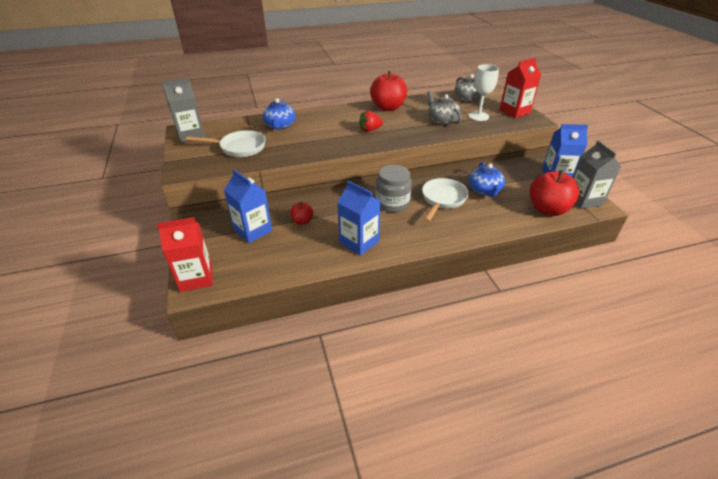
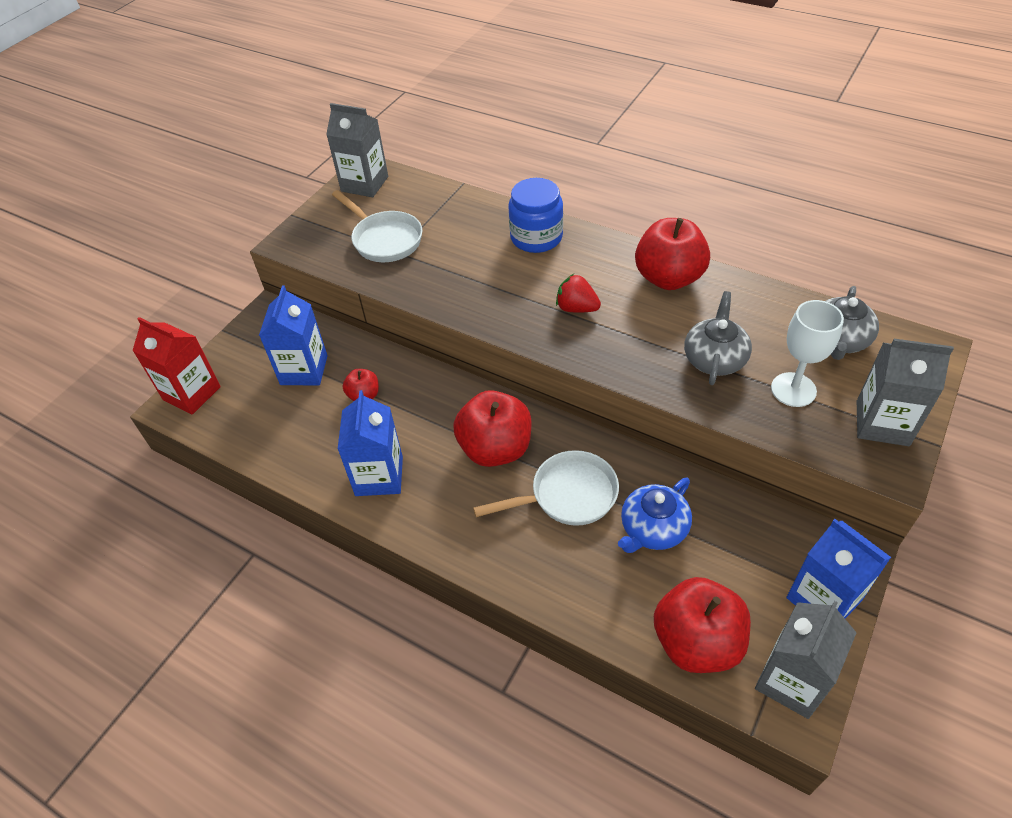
camera: 50 degrees right, 10 degrees up
blue teapot [263,98,296,130] -> none
grey jar [375,165,412,212] -> red apple [453,390,532,467]
red carton [500,58,541,118] -> grey carton [857,339,954,446]
none -> blue jar [508,178,563,253]

